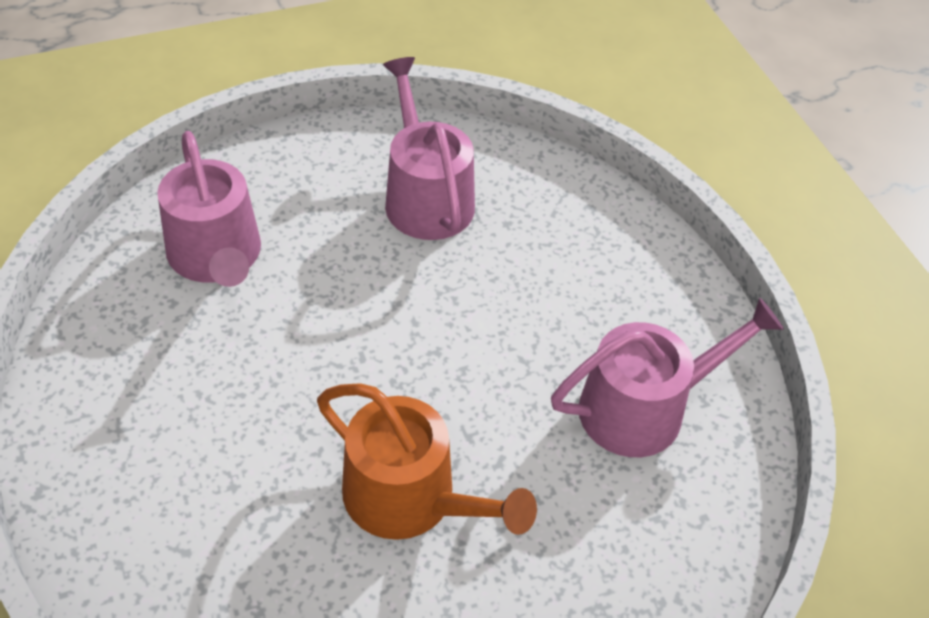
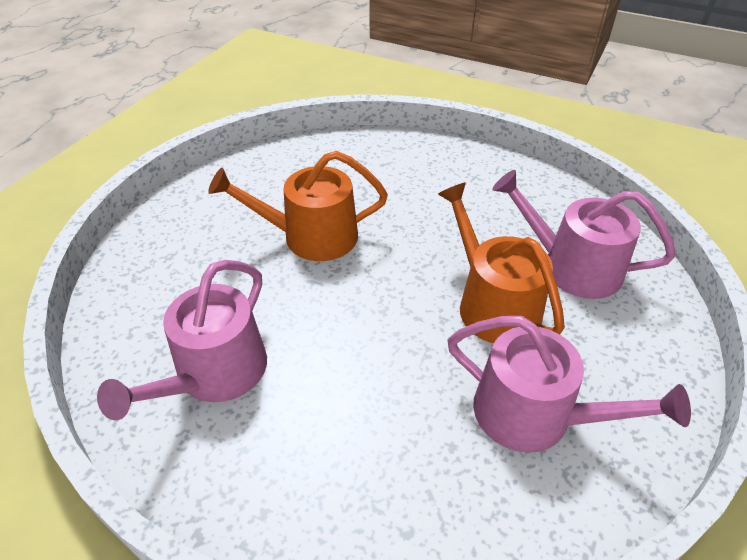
camera: 140 degrees right, 5 degrees down
none -> orange watering can [438,183,565,343]

